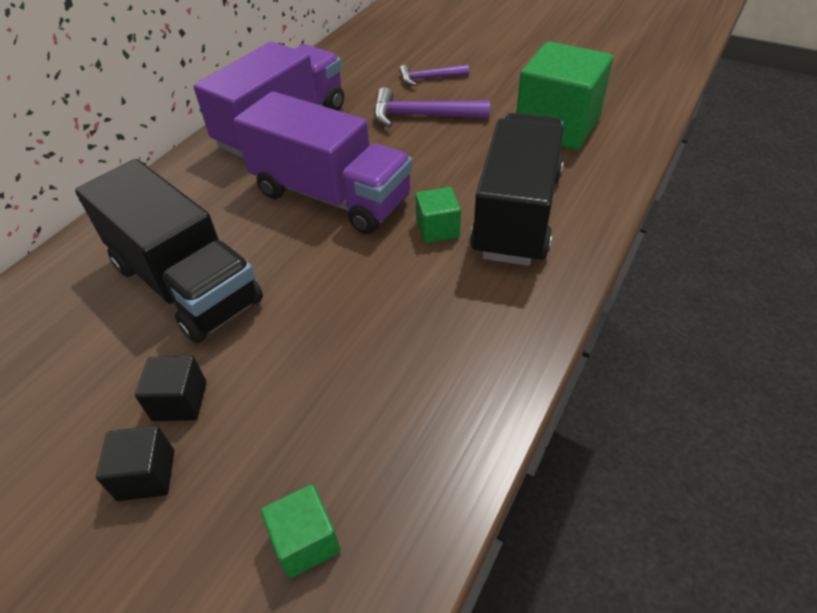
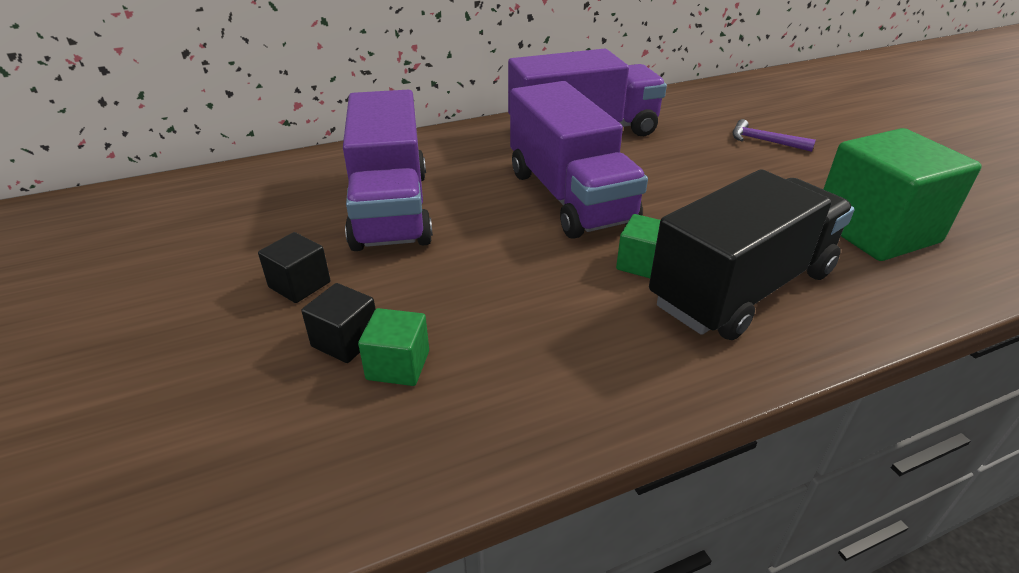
camera: 35 degrees right, 10 degrees down
black truck [75,159,263,343] -> purple truck [343,90,433,251]
black cube [96,426,174,501] -> black cube moved to [301,283,375,363]
green cube [261,484,341,578] -> green cube moved to [358,308,429,386]
purple hammer [374,87,490,127] -> none

